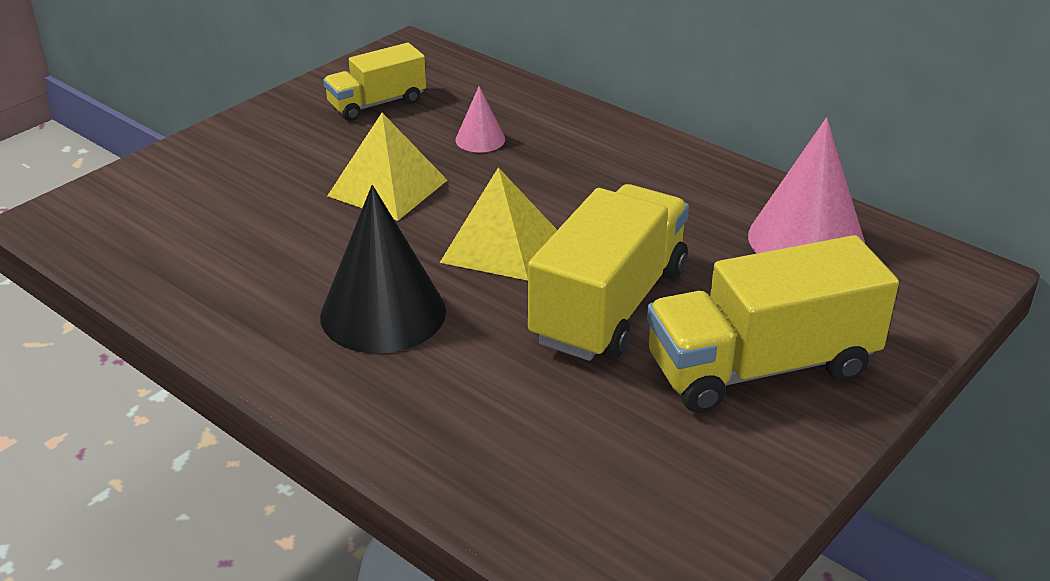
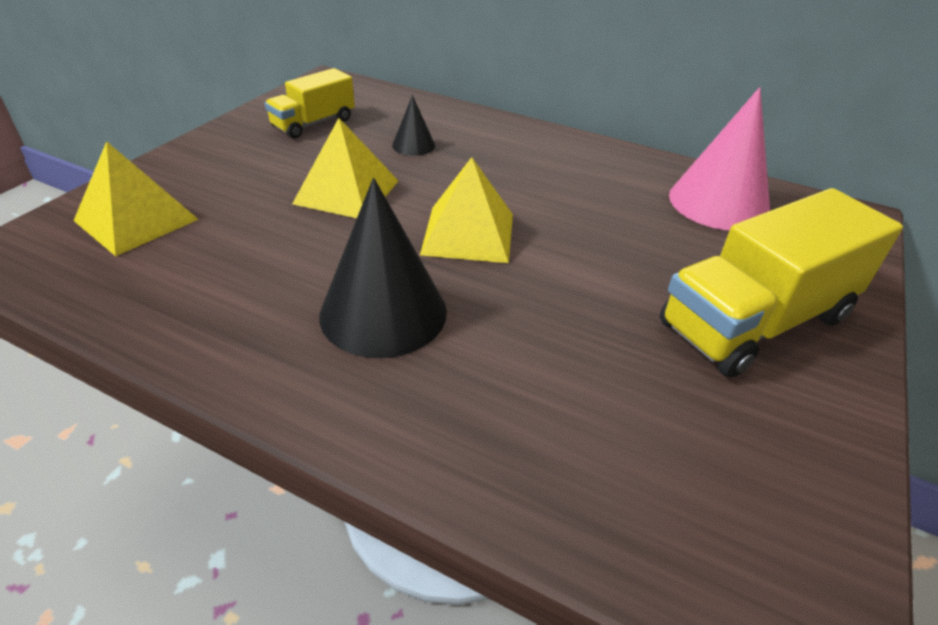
camera: 15 degrees left, 5 degrees up
pink cone [455,86,505,153] -> black cone [392,95,435,156]
yellow truck [528,184,689,361] -> none
none -> yellow pyramid [74,141,199,256]

